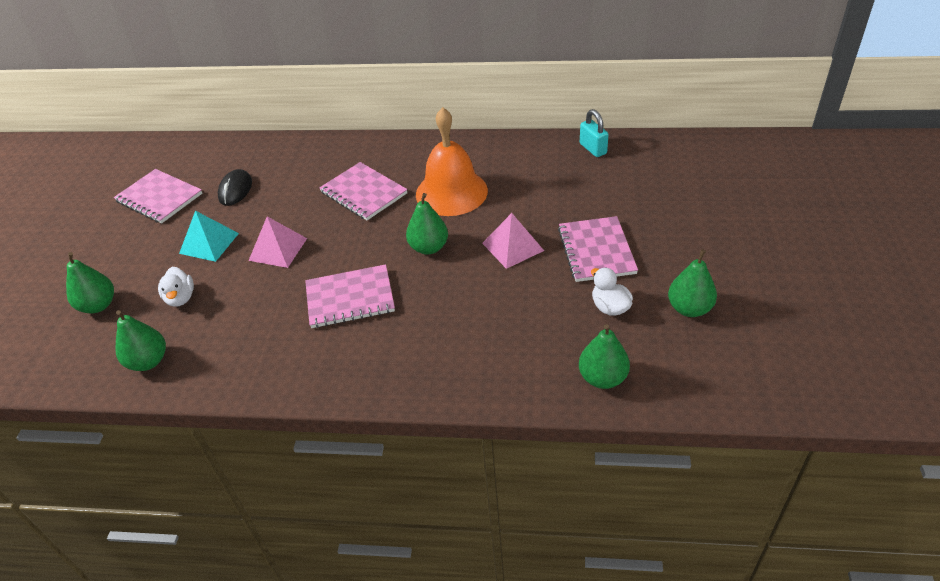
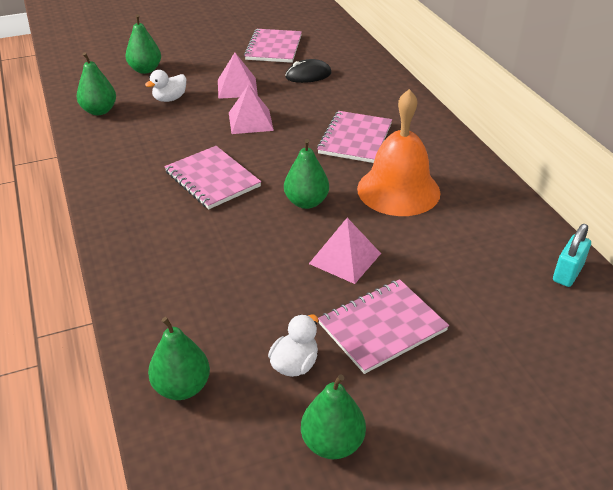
camera: 60 degrees right, 5 degrees down
turquoise pyramid [179,211,239,262] -> pink pyramid [218,53,258,99]

